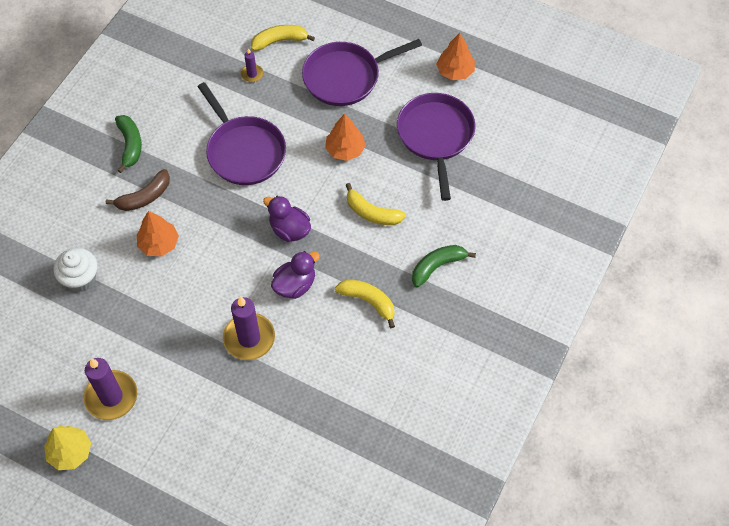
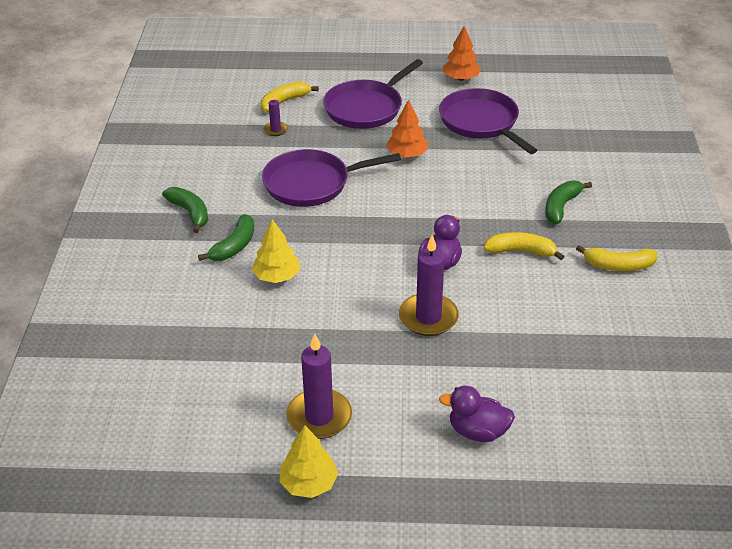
camera: 25 degrees left, 20 degrees down
white cupcake [53,248,97,292] -> none
brown banana [106,169,170,211] -> green banana [198,214,254,261]
orange tree [137,211,179,256] -> yellow tree [252,219,301,283]
purple pan [197,82,286,185] -> purple pan turned 135 degrees clockwise [262,149,401,207]
purple duck [263,196,311,242] -> purple duck moved to [439,386,515,442]
yellow banana [346,183,406,225] -> yellow banana moved to [576,245,658,271]

